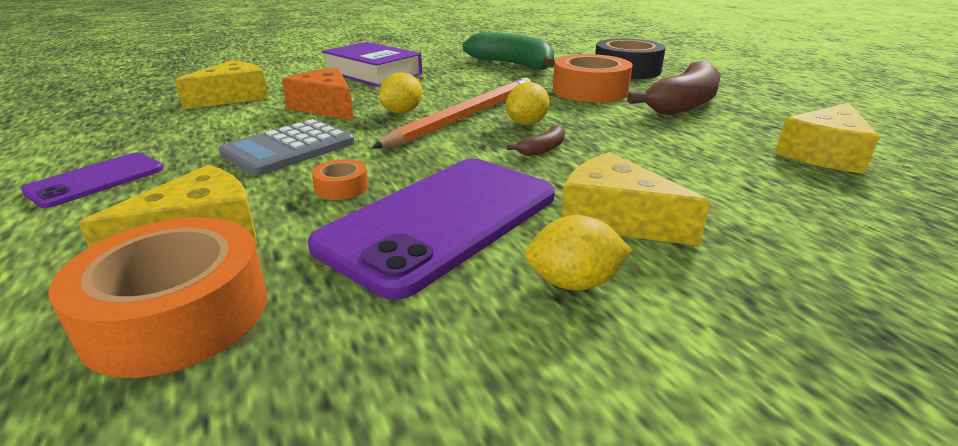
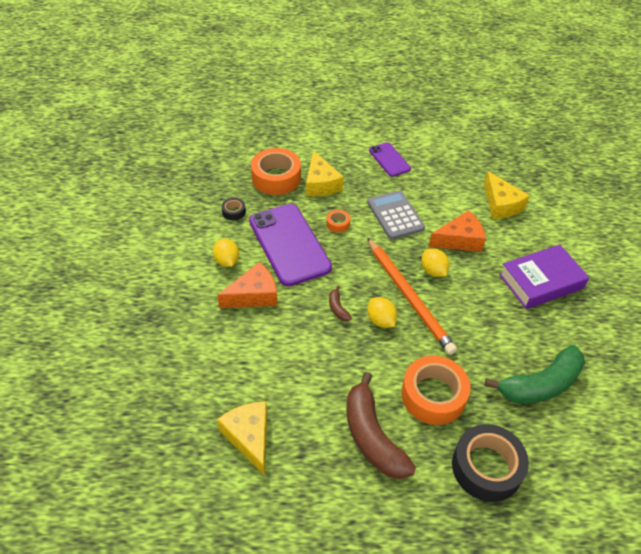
camera: 115 degrees right, 20 degrees up
yellow lemon [525,215,632,291] -> yellow lemon turned 45 degrees counterclockwise [213,239,239,267]
yellow cheese [561,152,711,246] -> orange cheese [217,262,278,308]
none -> black tape [221,198,246,221]

